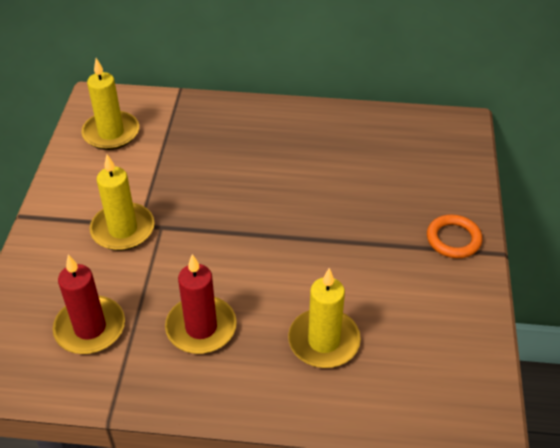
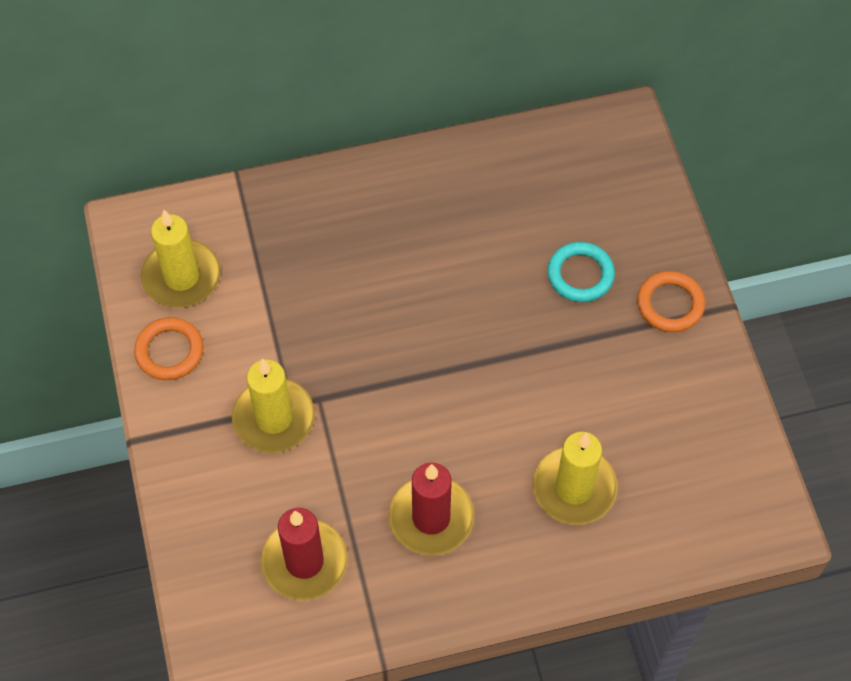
camera: 20 degrees left, 15 degrees up
none -> orange ring [134,317,204,380]
none -> turquoise ring [547,242,615,302]

